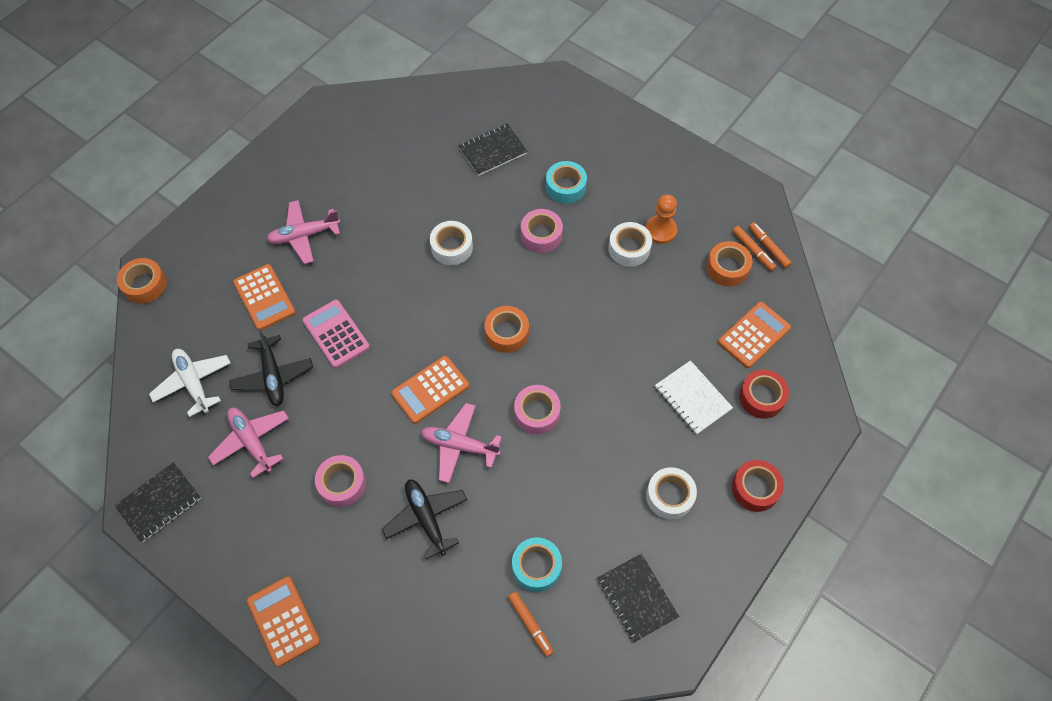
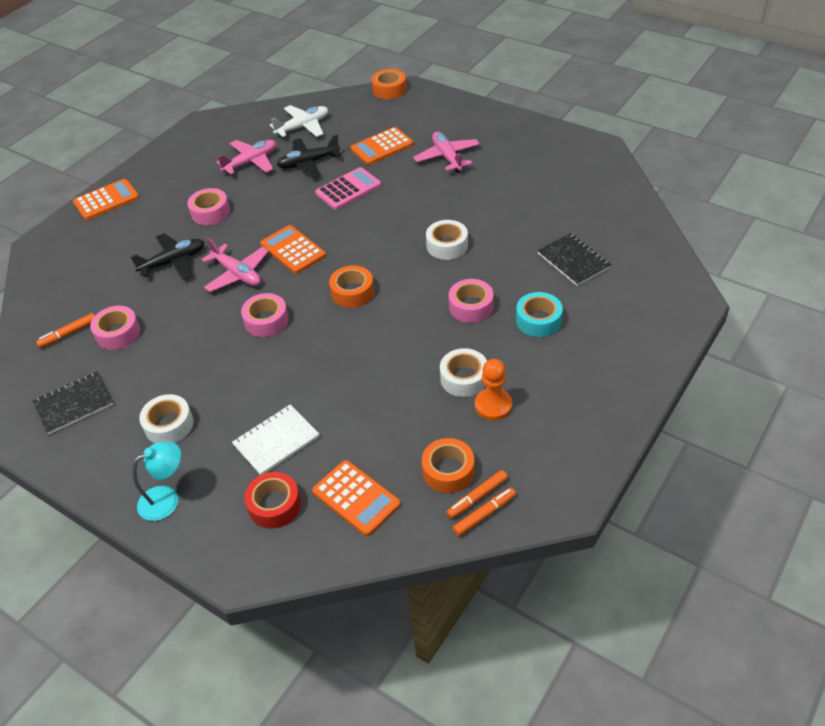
camera: 90 degrees right, 15 degrees down
black notebook [115,462,201,542] -> none
pink plane [421,403,502,483] -> pink plane turned 120 degrees clockwise [201,238,269,292]
turquoise tape [512,538,562,592] -> pink tape [90,306,140,350]
red tape [732,460,784,512] -> turquoise lamp [133,442,181,521]

